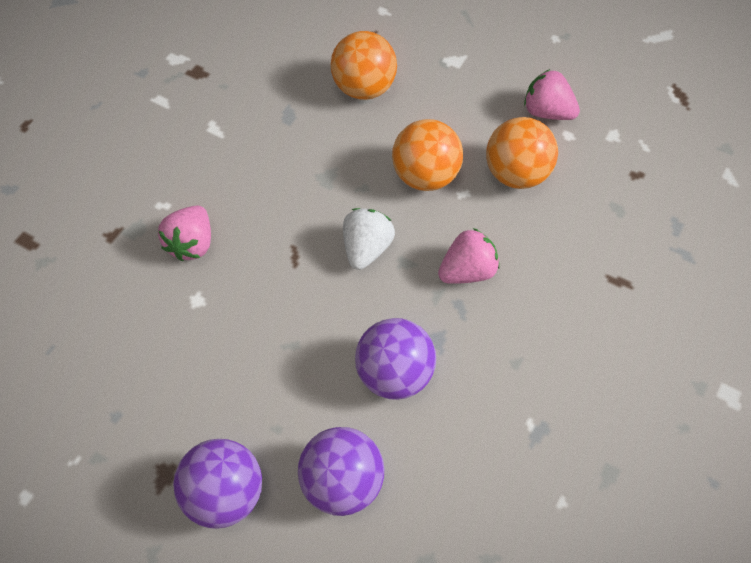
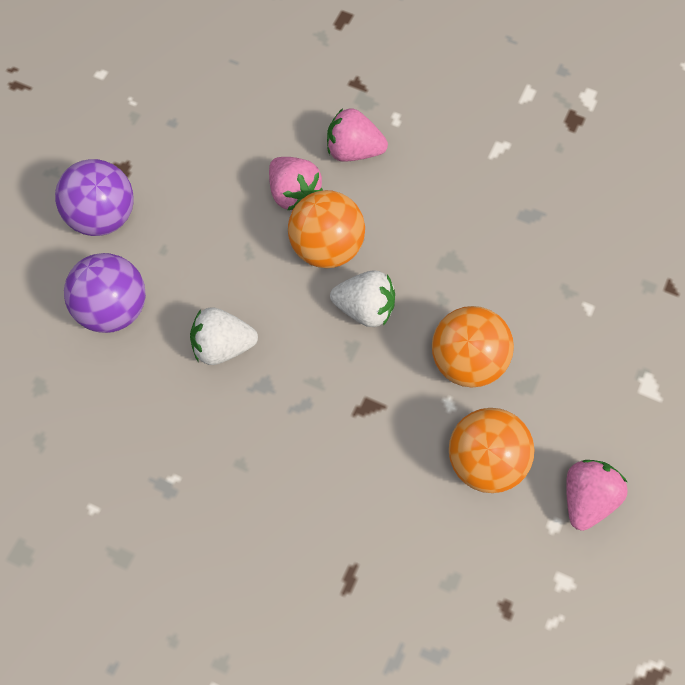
camera: 85 degrees right, 5 degrees up
orange ball [330,31,397,100] -> orange ball moved to [288,190,365,268]
purple ball [355,318,436,400] -> white strawberry [190,307,258,365]
pink strawberry [438,228,500,284] -> pink strawberry moved to [269,157,323,211]

